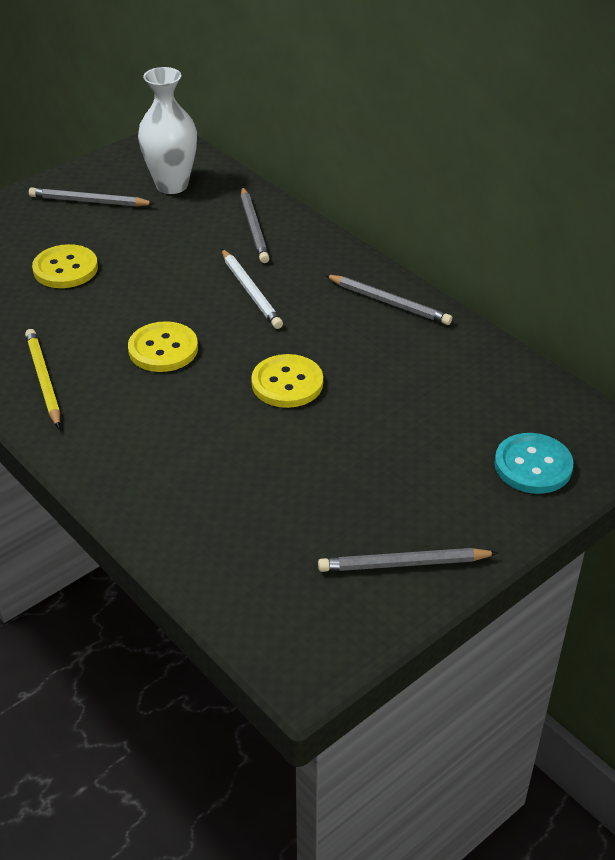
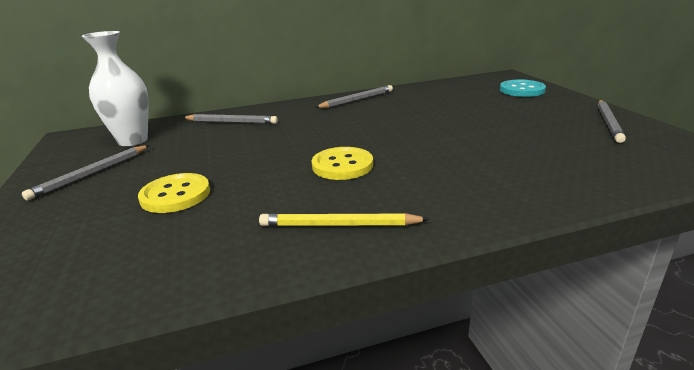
camera: 65 degrees left, 15 degrees down
white pencil [221,249,283,329] -> none
yellow button [251,354,323,408] -> none

